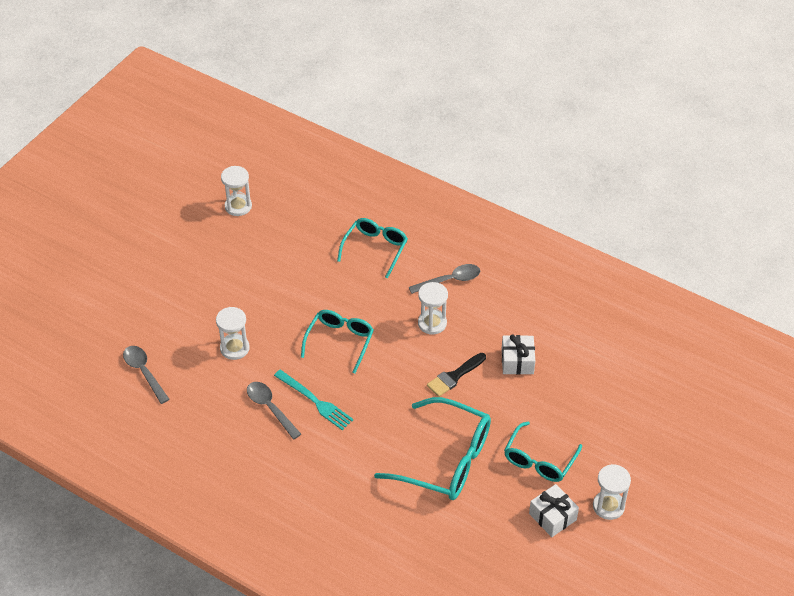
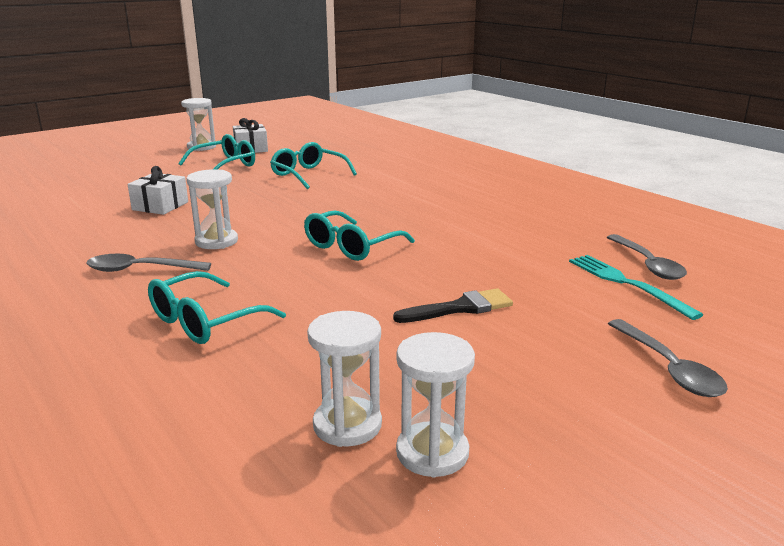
camera: 160 degrees left, 25 degrees down
white hourglass [216,307,250,360] -> white hourglass moved to [307,311,382,447]
grey spoon [247,382,301,439] -> grey spoon moved to [608,319,728,397]
turquoise fork [274,370,353,430] -> turquoise fork moved to [569,255,704,320]
turquoise glasses [374,397,491,500] -> turquoise glasses [270,142,357,189], size x0.63
black brush [427,353,486,397] -> black brush moved to [393,289,513,323]

